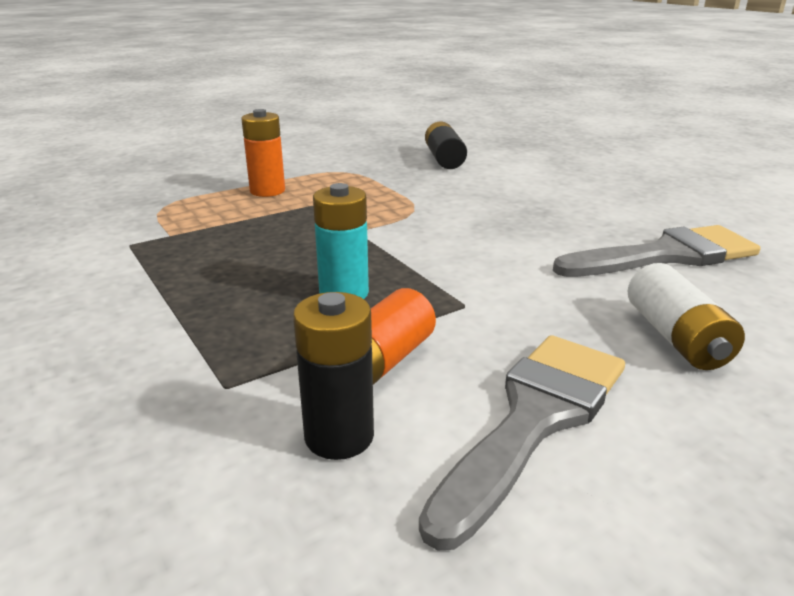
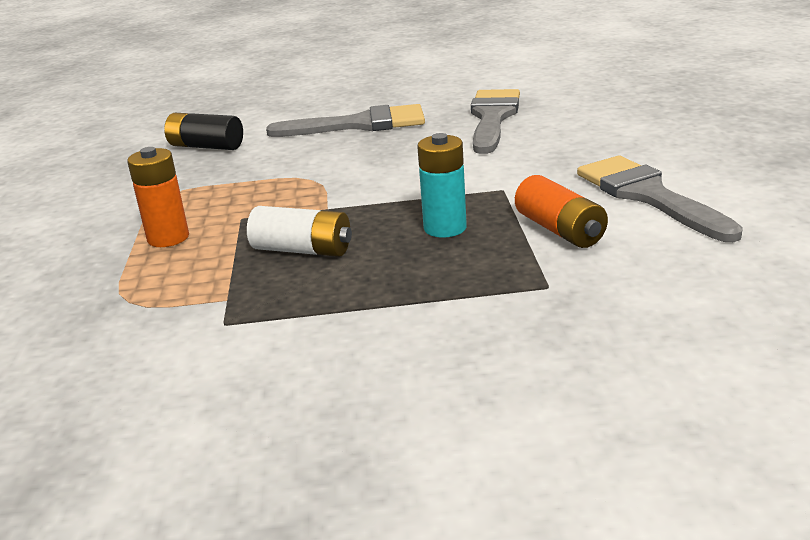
camera: 60 degrees left, 0 degrees up
black battery [293,292,374,460] -> none
white battery [628,263,745,370] -> white battery moved to [247,206,352,257]
none -> grey brush [266,104,425,137]

